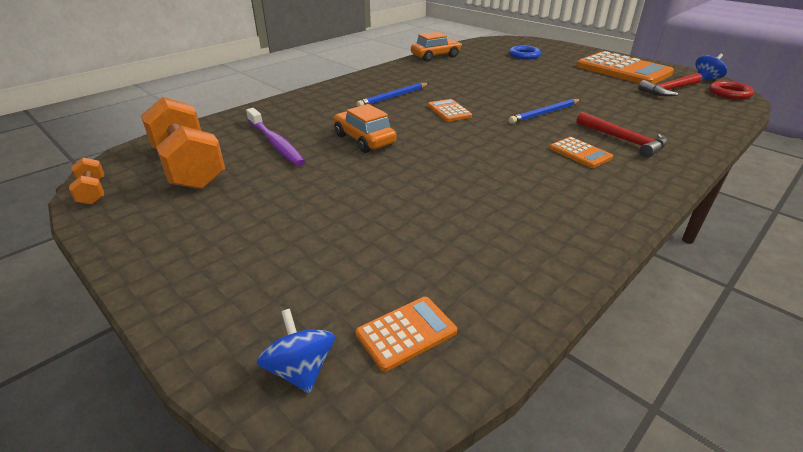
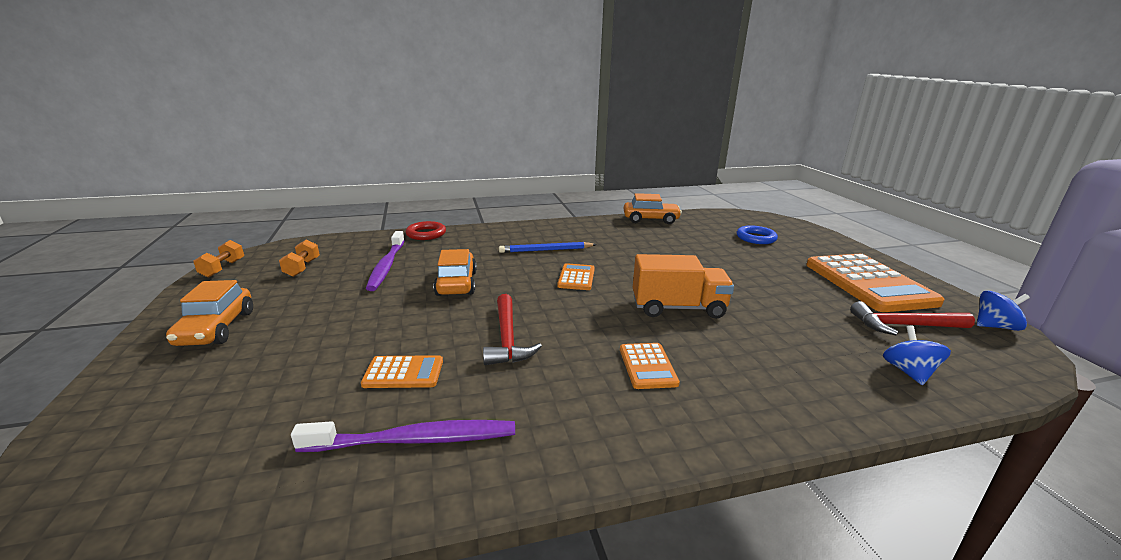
camera: 30 degrees right, 10 degrees down
orange dumbbell [141,97,225,189] -> orange dumbbell [279,239,320,277], size x0.45
blue spinning top [257,309,335,393] -> blue spinning top moved to [883,325,951,385]
orange calculator [356,297,457,372] -> orange calculator moved to [361,355,443,388]
blue pencil [509,99,581,124] -> orange truck [633,254,734,318]
red hammer [576,112,667,158] -> red hammer moved to [483,294,542,365]
red ring [709,81,754,100] -> red ring moved to [406,221,446,240]
none -> orange car [166,280,253,346]
none -> purple toothbrush [291,420,515,452]

